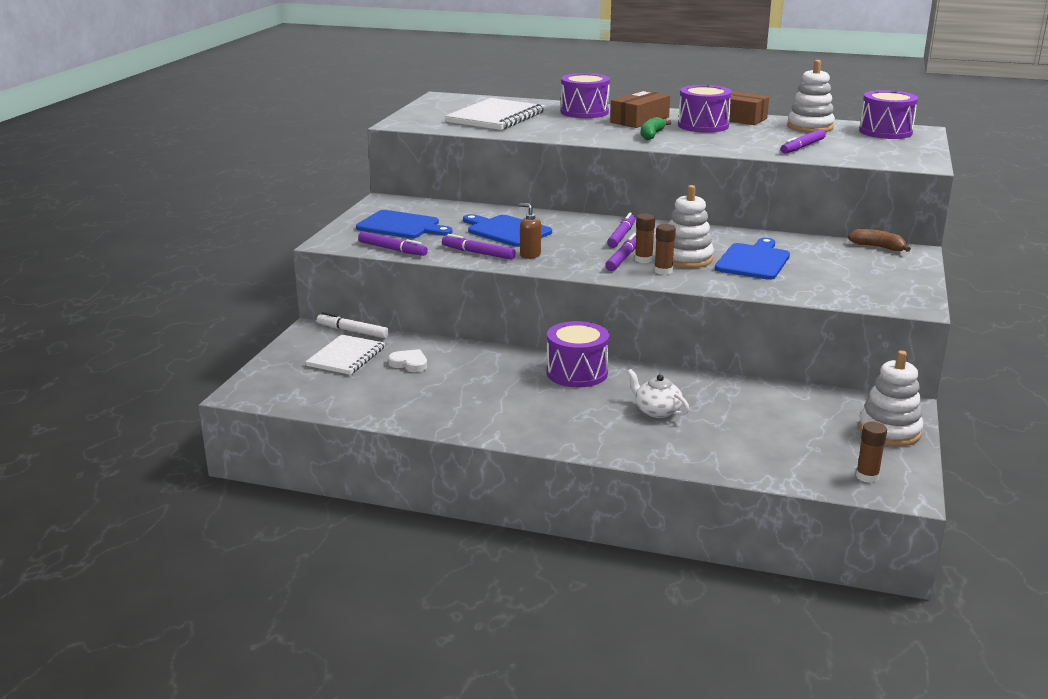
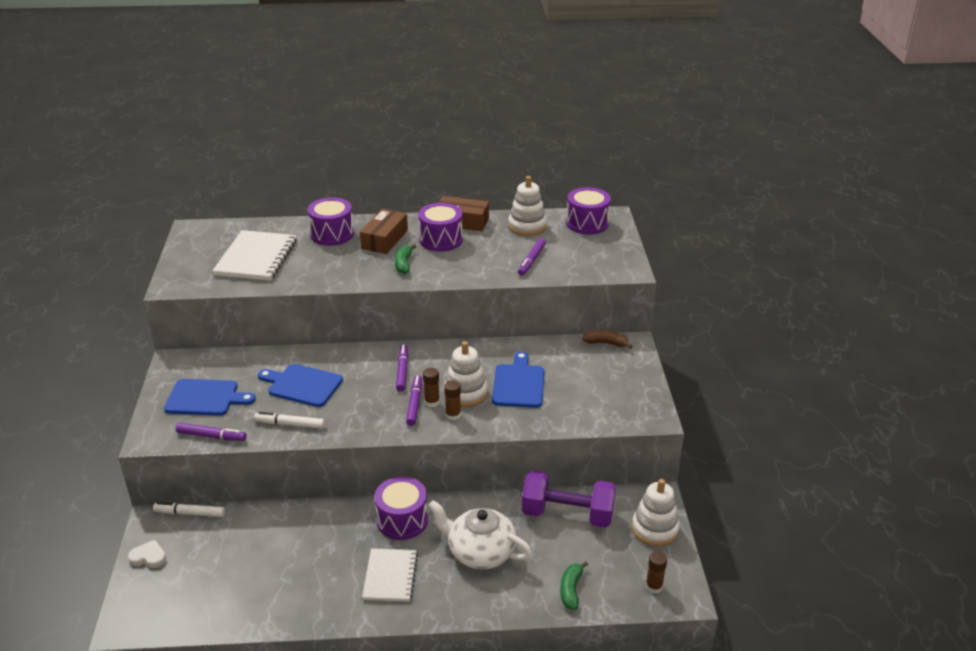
camera: 20 degrees left, 10 degrees up
white notebook [305,334,385,375] -> white notebook moved to [362,548,418,602]
white heart [388,349,427,372] -> white heart moved to [128,540,166,568]
purple marker [442,234,516,260] -> white marker [254,411,325,429]
brown soap dispenser [519,203,541,259] -> none
white teapot [627,369,689,418] -> white teapot [428,500,532,569], size x1.76
none -> purple dumbbell [522,470,616,528]
none -> green banana [560,561,588,610]

